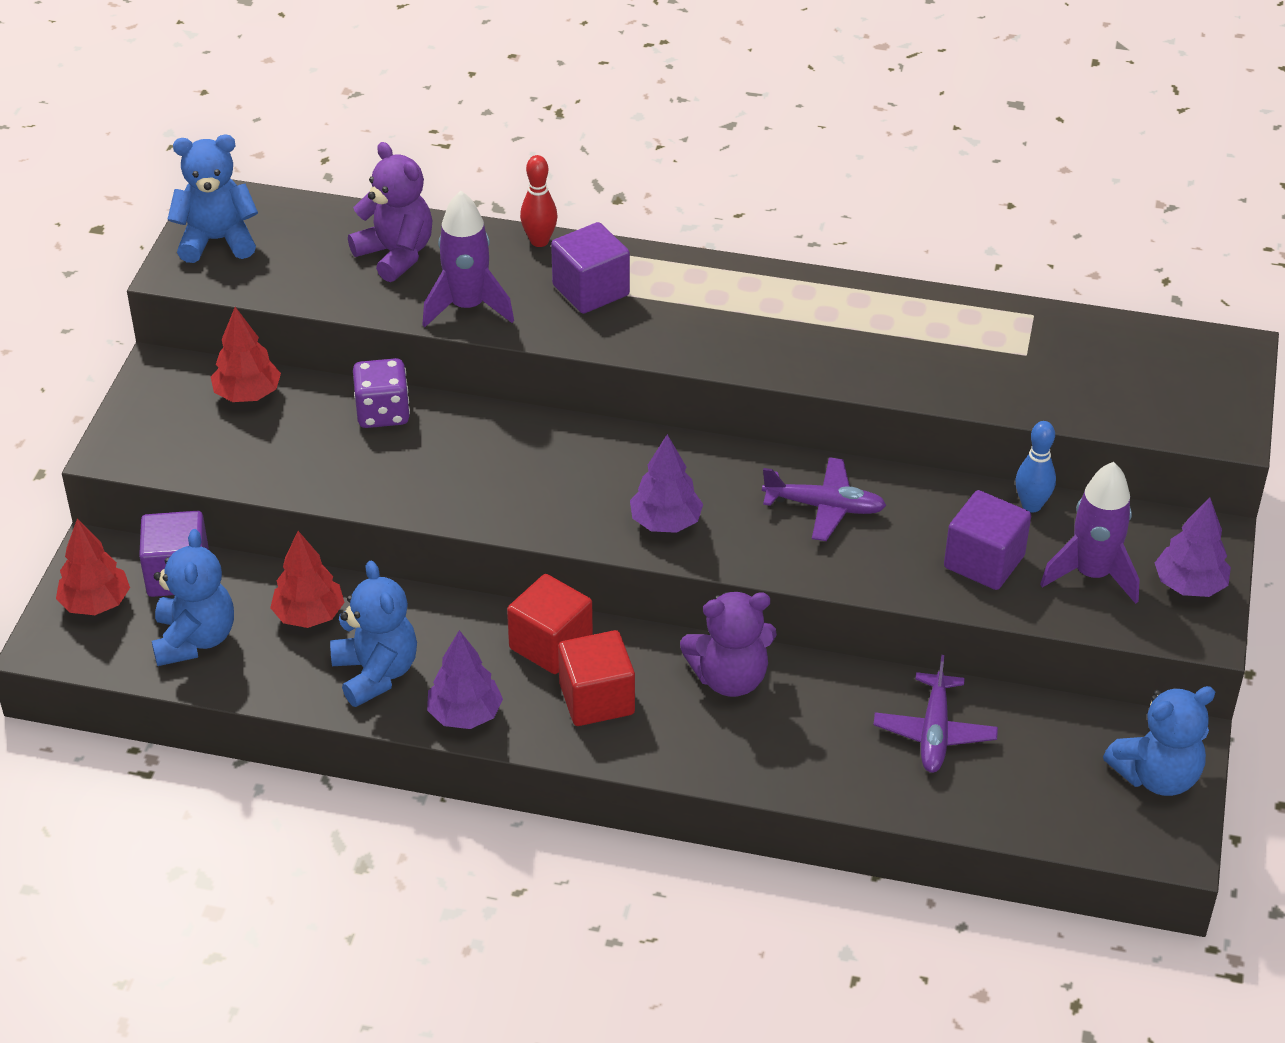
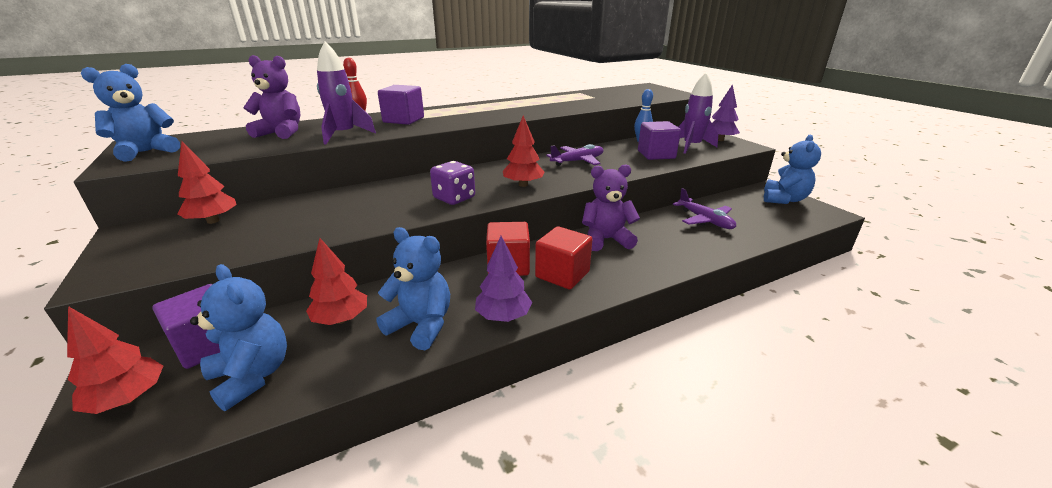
camera: 40 degrees left, 15 degrees down
purple dice [353,358,410,428] -> purple dice moved to [430,161,475,205]
purple tree [630,434,703,533] -> red tree [503,115,545,187]
purple teddy bear [680,592,777,697] -> purple teddy bear turned 135 degrees counterclockwise [582,164,640,251]

